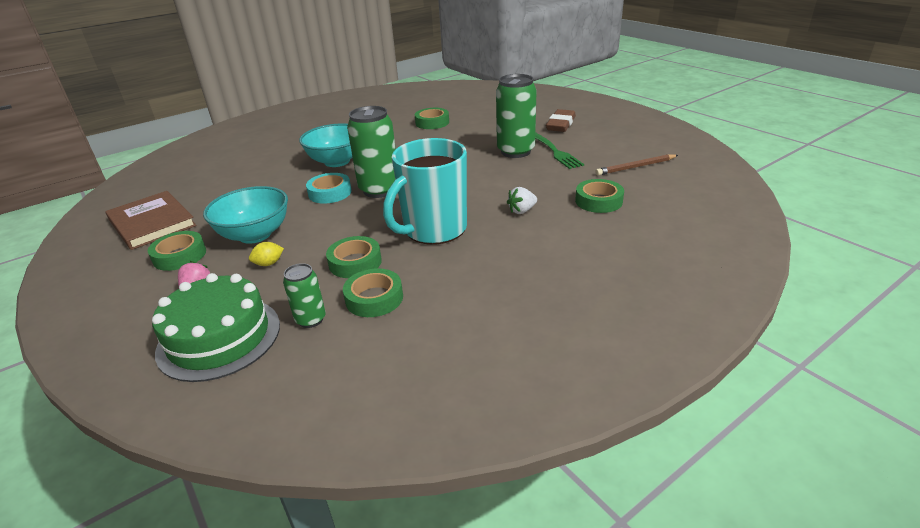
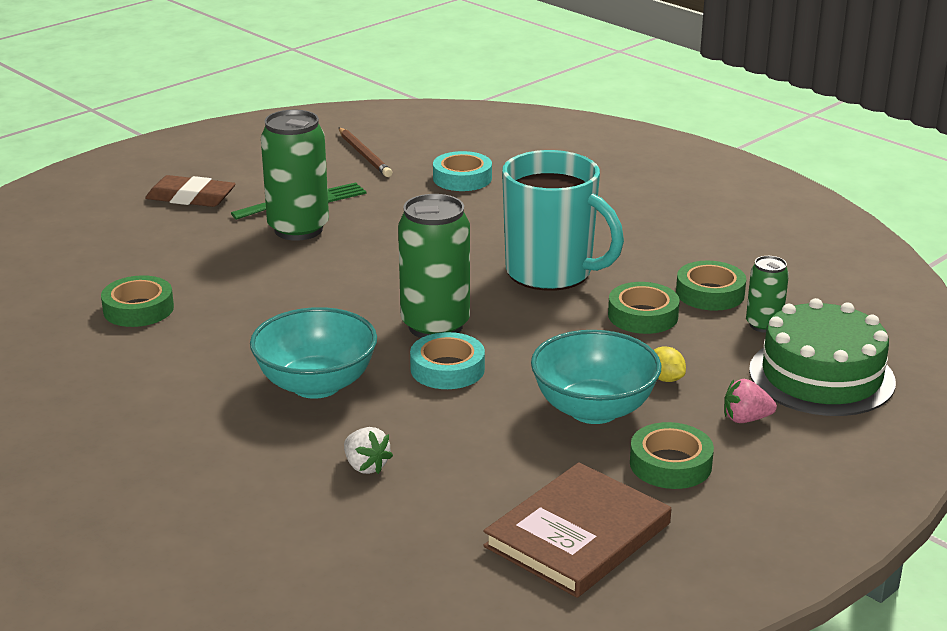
camera: 100 degrees left, 5 degrees down
white strawberry [507,187,537,214] -> white strawberry moved to [344,427,393,474]
green tape [575,179,624,213] -> turquoise tape [433,151,492,191]

